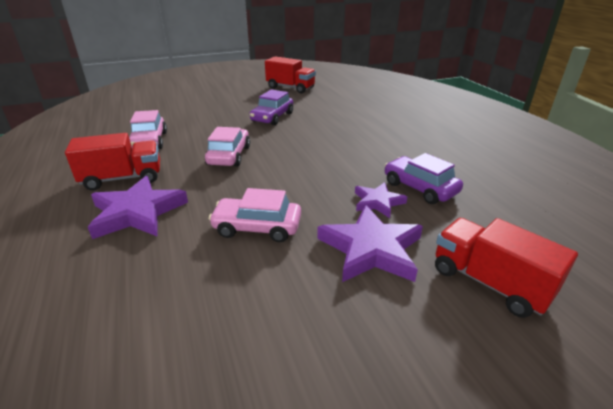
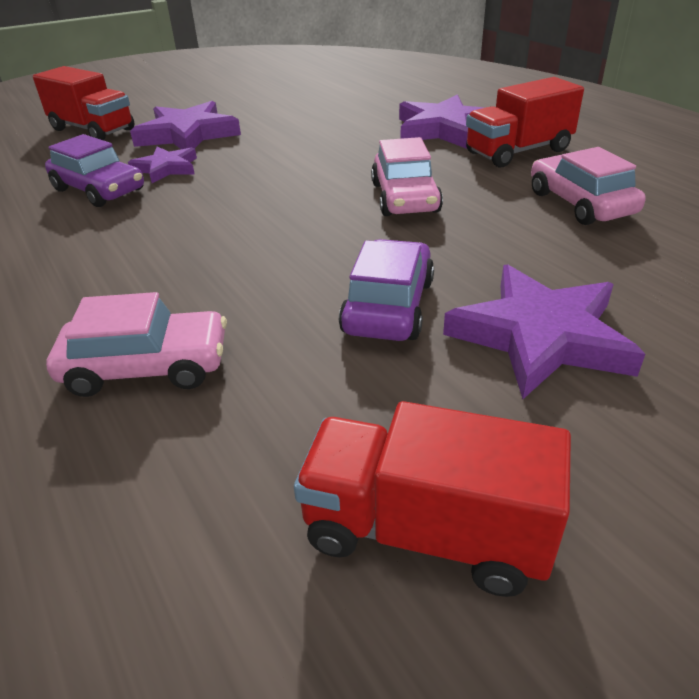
camera: 170 degrees right, 5 degrees up
pink car [209,188,301,242] -> pink car moved to [46,292,227,397]
none -> purple star [443,265,645,399]

